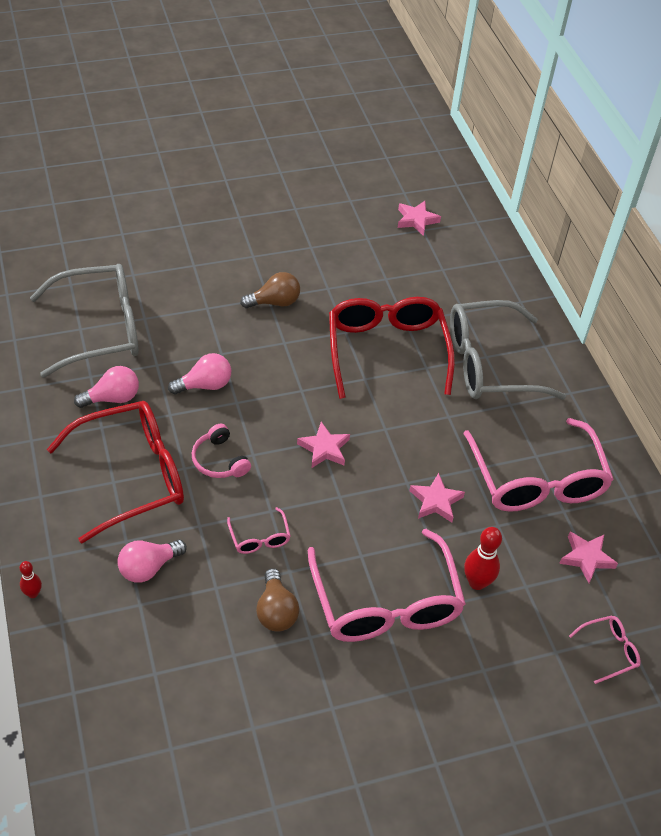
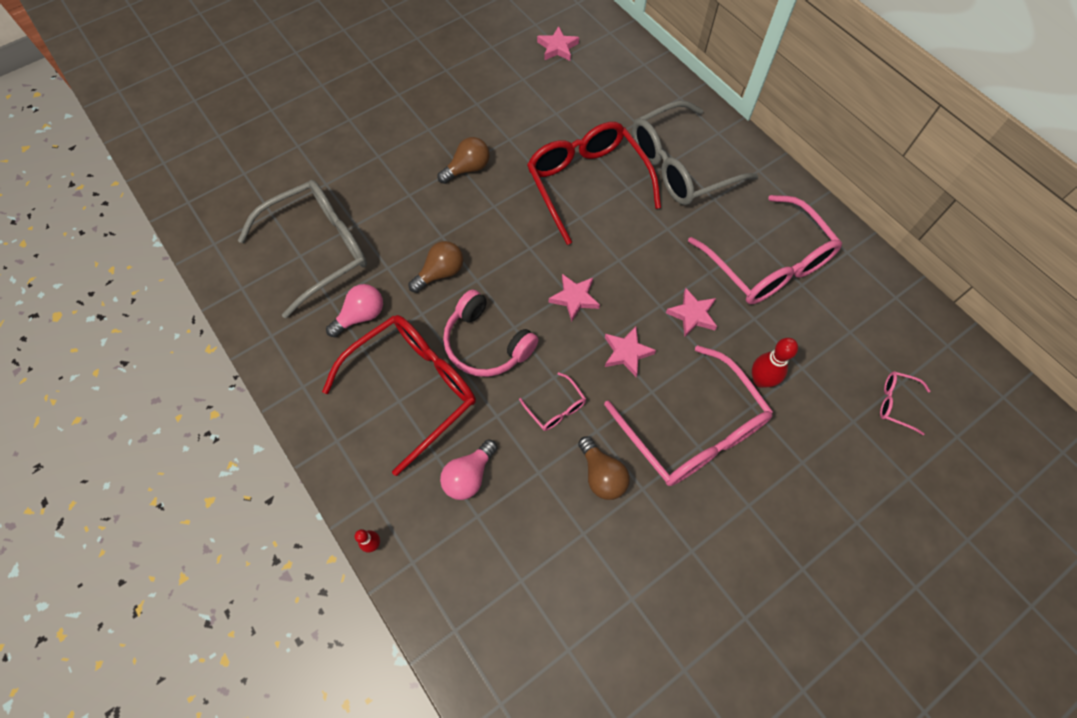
camera: 15 degrees left, 15 degrees up
pink light bulb [168,353,231,394] -> brown light bulb [409,241,463,293]
pink headphones [192,424,251,478] -> pink headphones [443,290,539,377], size x1.55
pink star [559,531,618,583] -> pink star moved to [605,327,656,377]
pink glasses [569,615,641,684] -> pink glasses turned 120 degrees counterclockwise [880,371,930,435]

